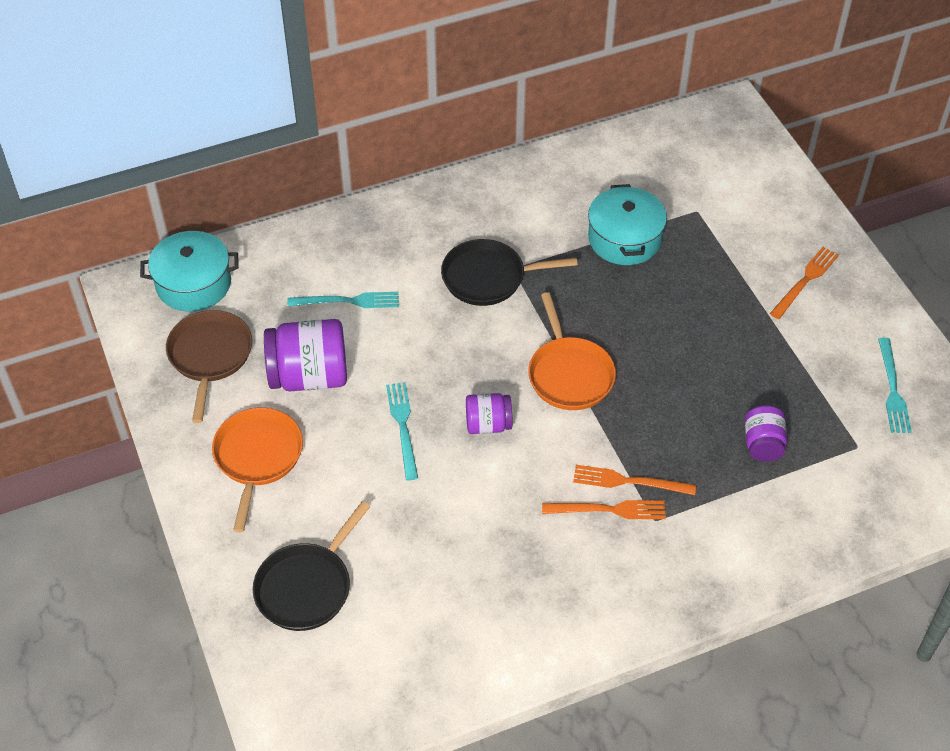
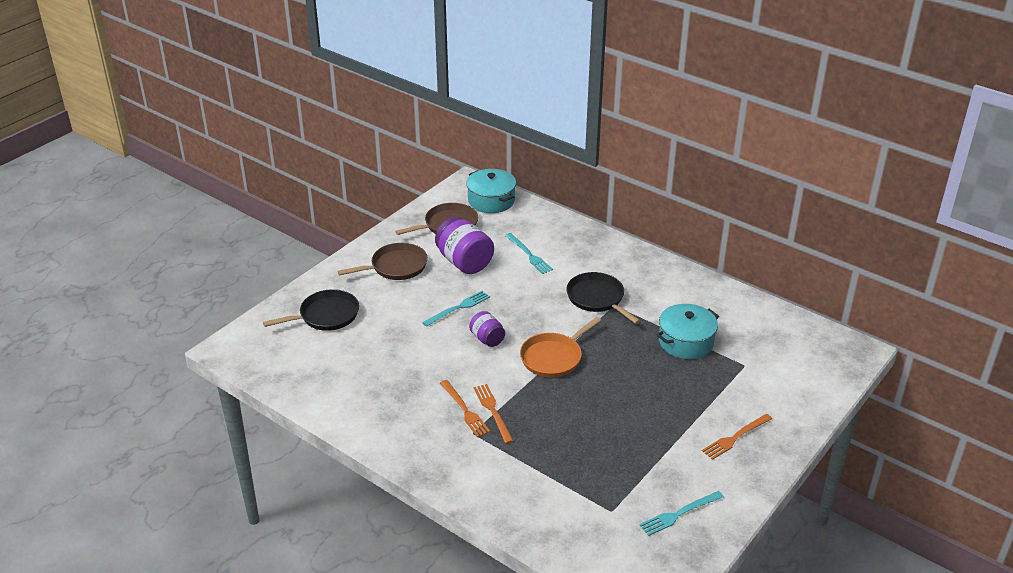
camera: 60 degrees right, 15 degrees down
orange pan [212,408,303,532] -> brown pan [338,243,428,280]
black pan [253,501,370,631] -> black pan turned 150 degrees clockwise [263,289,359,331]
purple jar [745,405,787,462] -> none
orange fork [770,247,839,319] -> orange fork turned 135 degrees clockwise [702,414,772,460]

